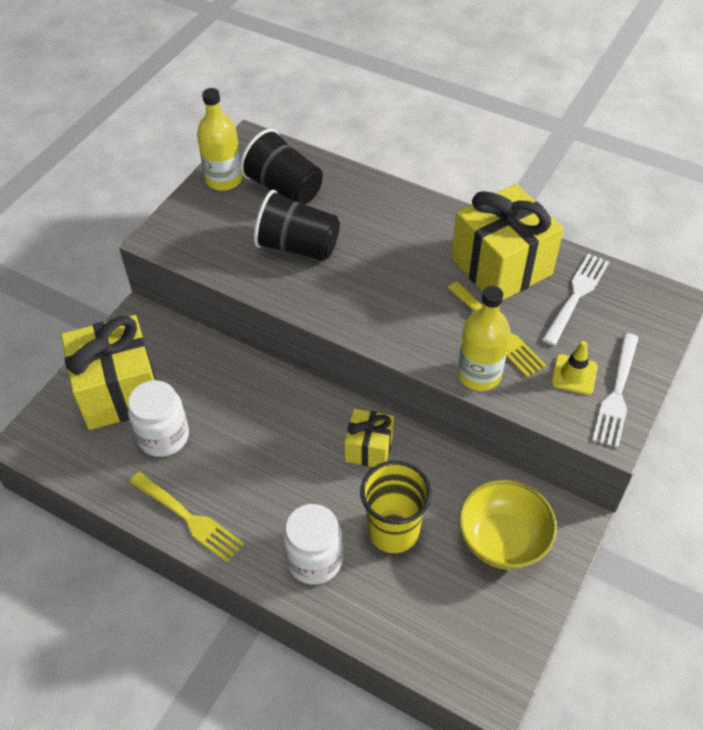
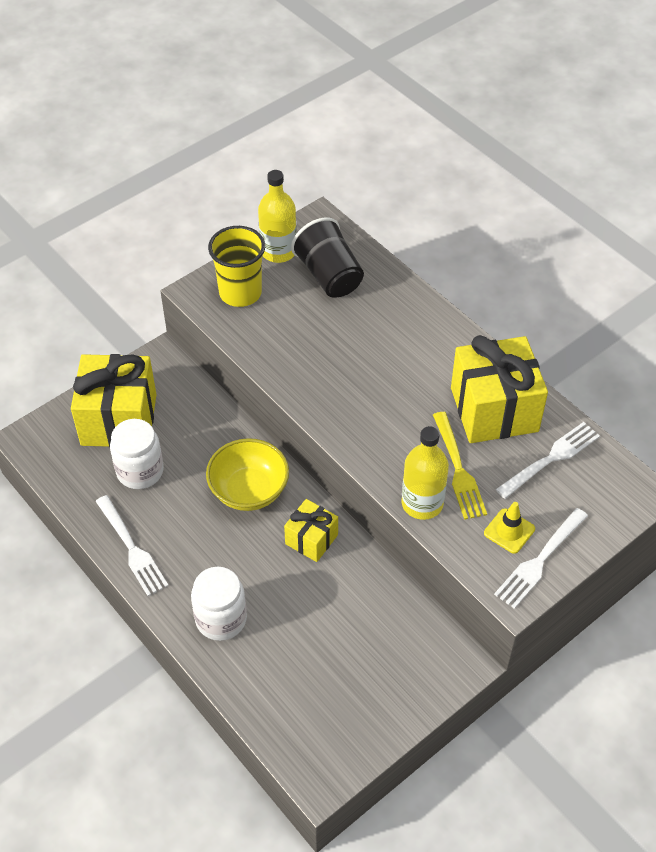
camera: 20 degrees right, 0 degrees up
yellow fork [129,472,244,563] -> white fork [96,495,169,596]
black cup [254,190,340,261] -> none
yellow cup [360,461,432,553] -> yellow cup moved to [208,226,265,307]
yellow bowl [459,480,557,570] -> yellow bowl moved to [206,438,289,511]

